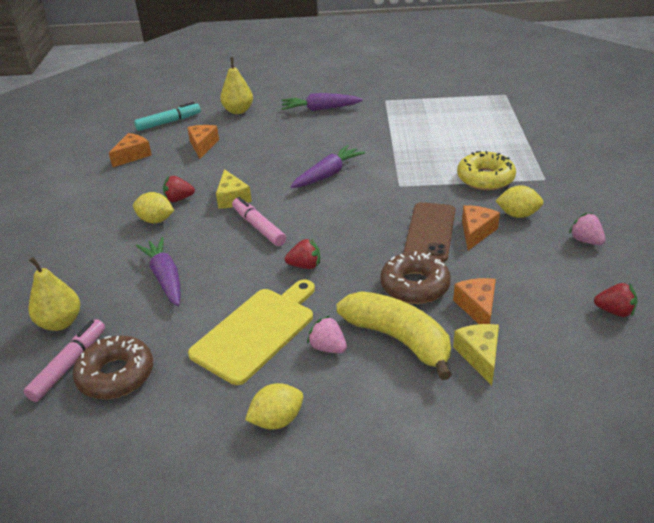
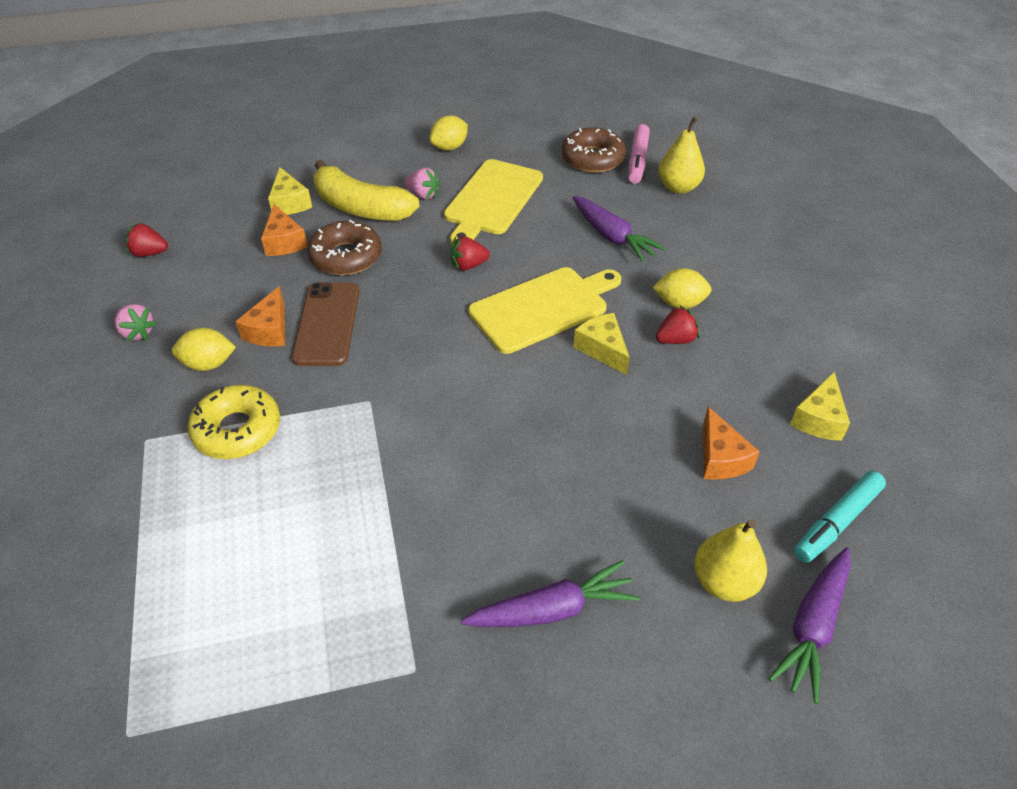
camera: 165 degrees right, 10 degrees up
orange cheese [109,133,152,167] -> yellow cheese [790,372,850,441]
pink marker [232,197,286,246] -> yellow cutting board [468,267,621,354]
purple carrot [291,145,365,188] -> purple carrot moved to [768,548,851,704]

